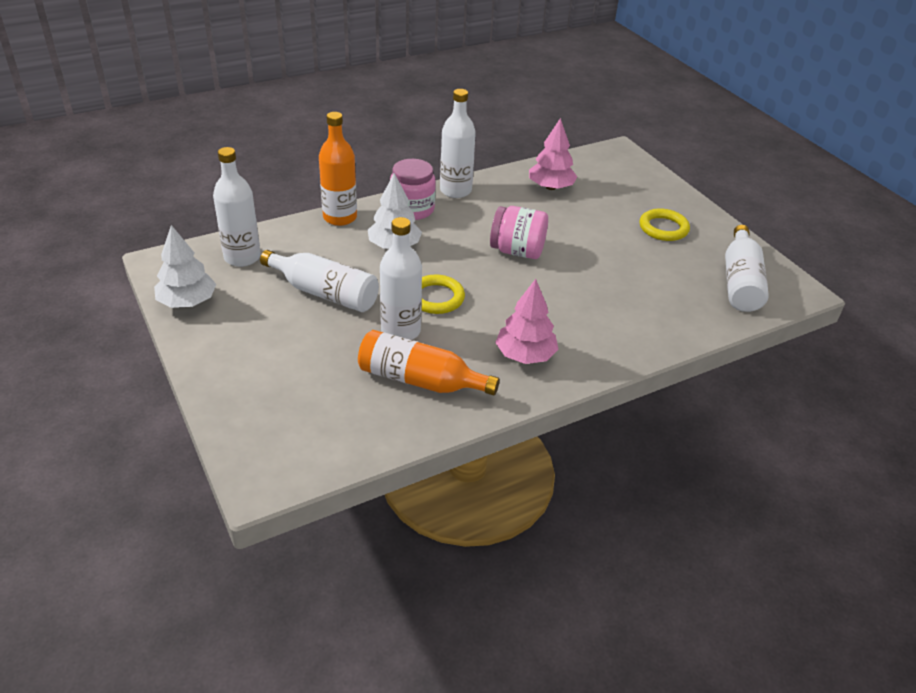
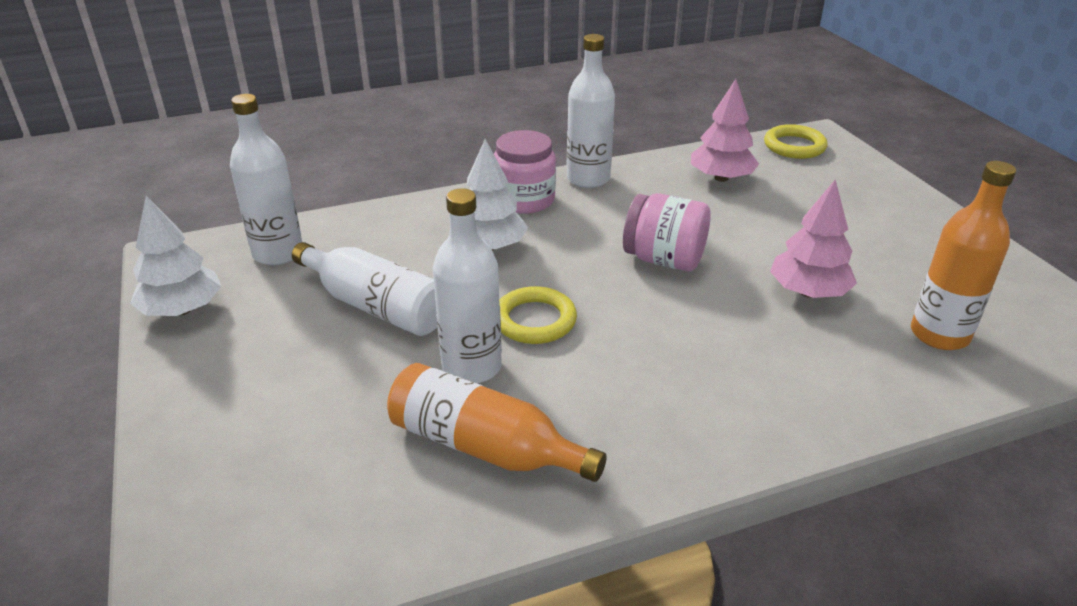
camera: 10 degrees right, 5 degrees down
orange bottle [319,112,357,226] -> orange bottle moved to [911,161,1016,350]
pink tree [495,279,559,364] -> pink tree moved to [770,179,857,298]
yellow ring [640,208,690,241] -> yellow ring moved to [764,124,827,159]
white bottle [725,225,769,312] -> none

